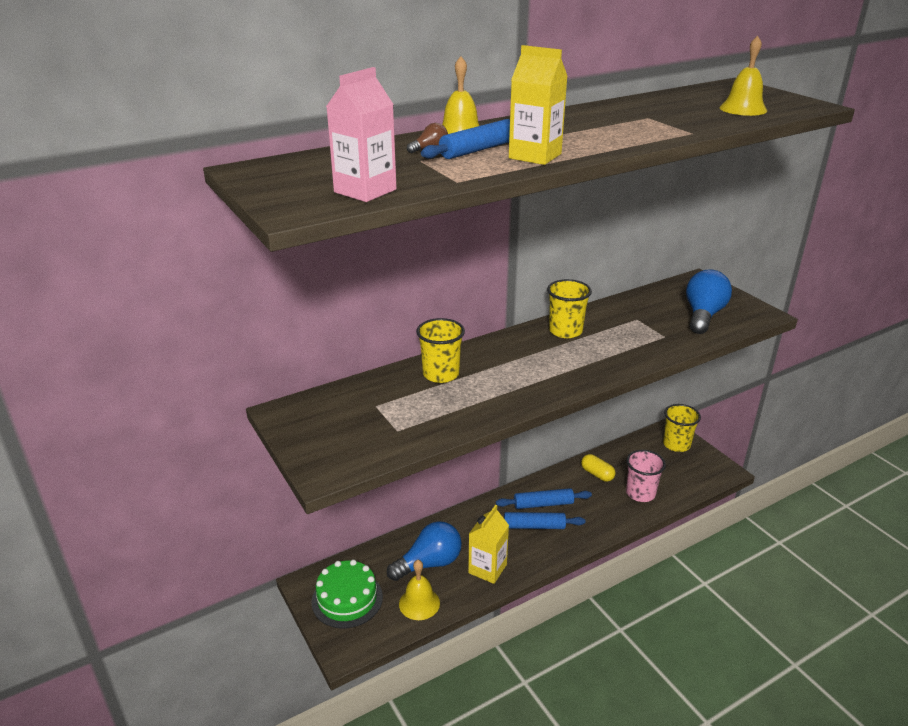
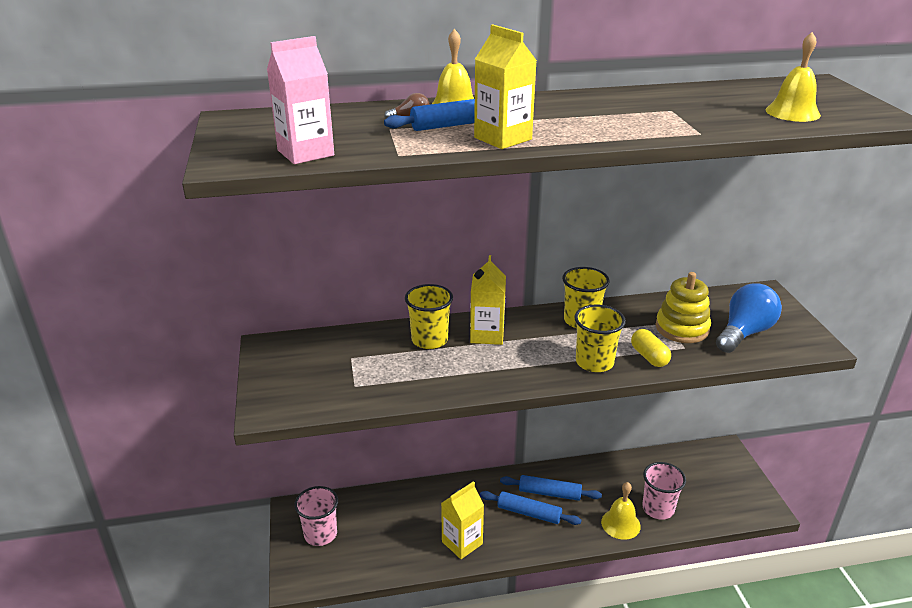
camera: 20 degrees right, 0 degrees up
green cake [311,560,383,628] -> pink cup [294,486,338,546]
blue light bulb [387,521,462,581] -> none
yellow bell [399,560,440,620] -> yellow bell moved to [601,482,641,540]
yellow capsule [581,454,616,482] -> yellow capsule moved to [631,329,671,367]
yellow cup [663,404,701,452] -> yellow cup moved to [574,304,626,372]
none -> yellow carton [470,255,506,345]
none -> yellow stacking toy [656,272,711,343]

